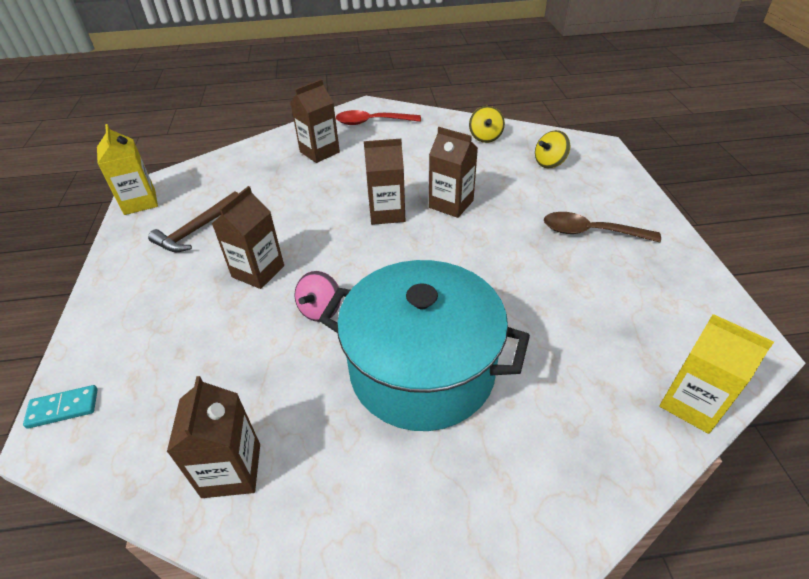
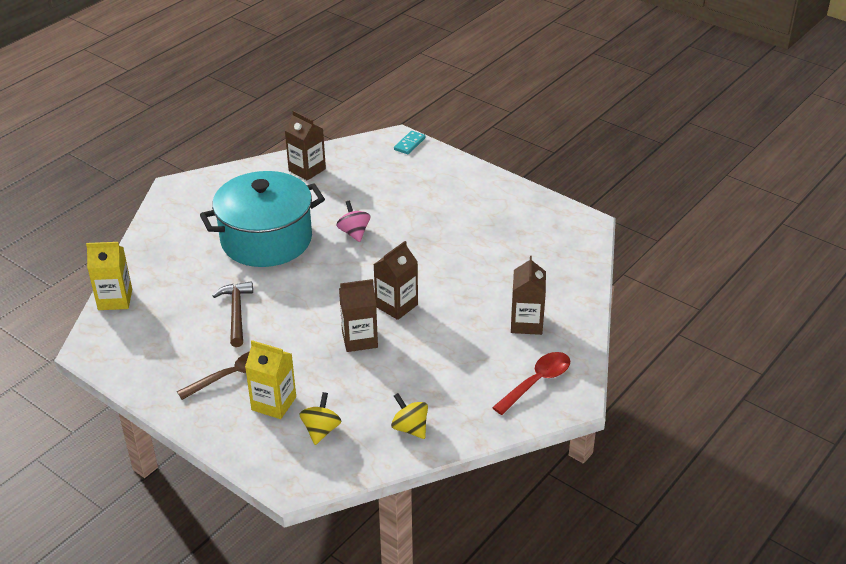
camera: 135 degrees right, 5 degrees down
yellow carton [97,124,158,215] -> yellow carton moved to [245,340,296,419]
brown hammer [148,192,238,252] -> brown hammer moved to [213,281,253,347]
brown carton [212,186,284,289] -> none

